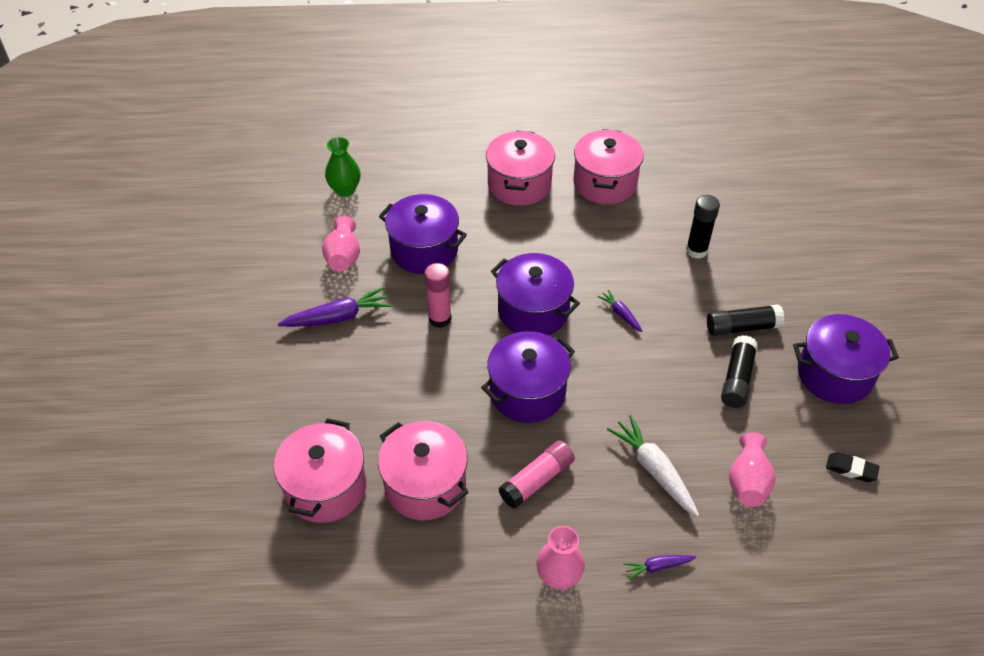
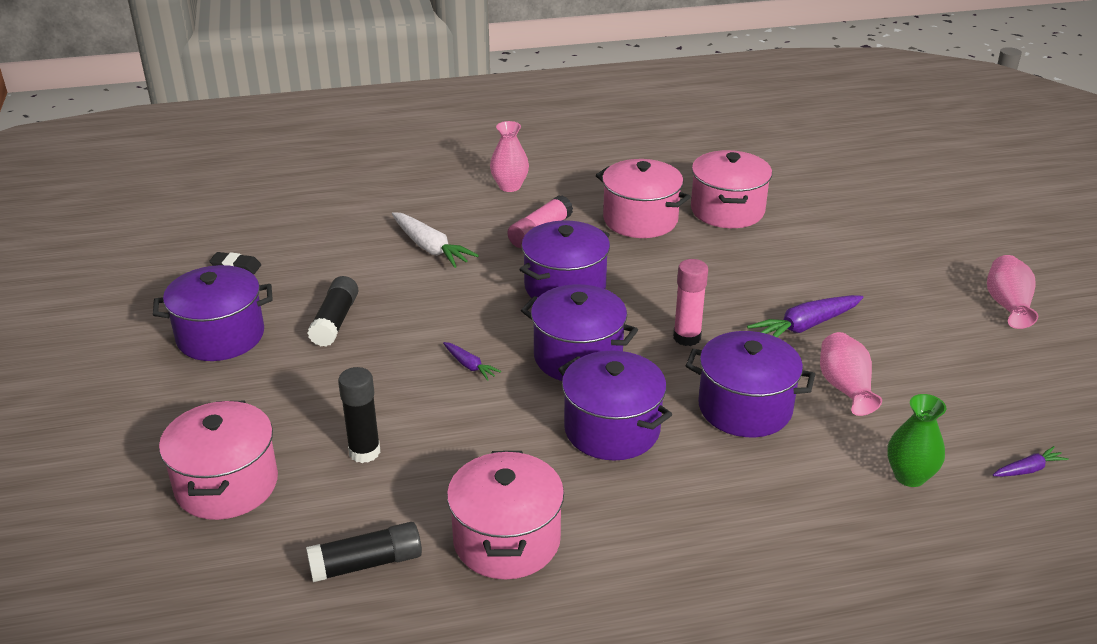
camera: 170 degrees right, 15 degrees down
pink pot [486,131,555,206] -> pink pot moved to [159,401,278,520]
purple carrot [623,555,696,580] -> purple carrot moved to [993,446,1069,477]
black glue stick [707,304,784,336] -> black glue stick moved to [306,522,422,582]
pink vase [729,432,776,507] -> pink vase moved to [987,255,1038,329]
none -> purple pot [558,350,672,461]

